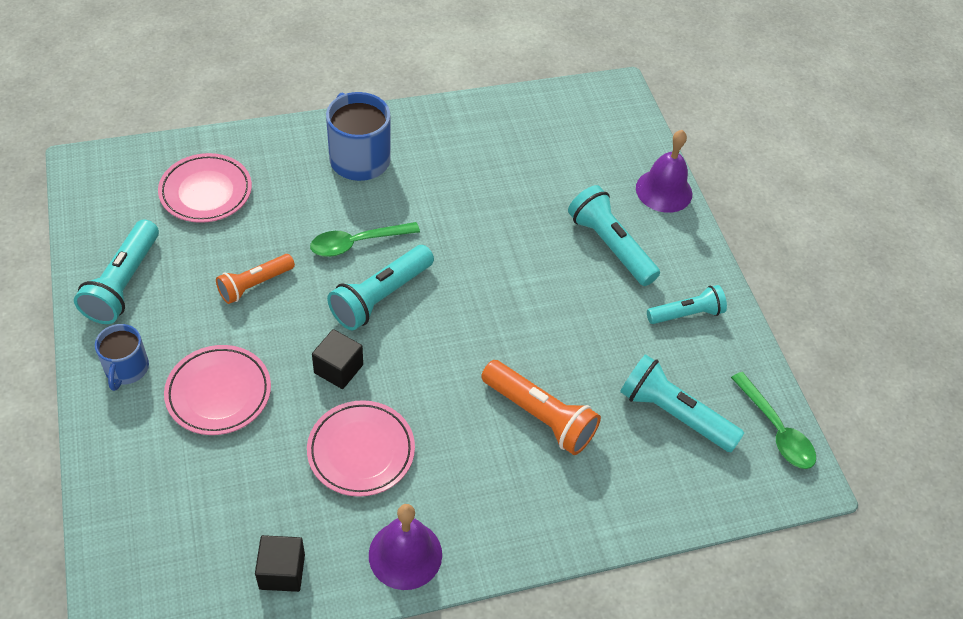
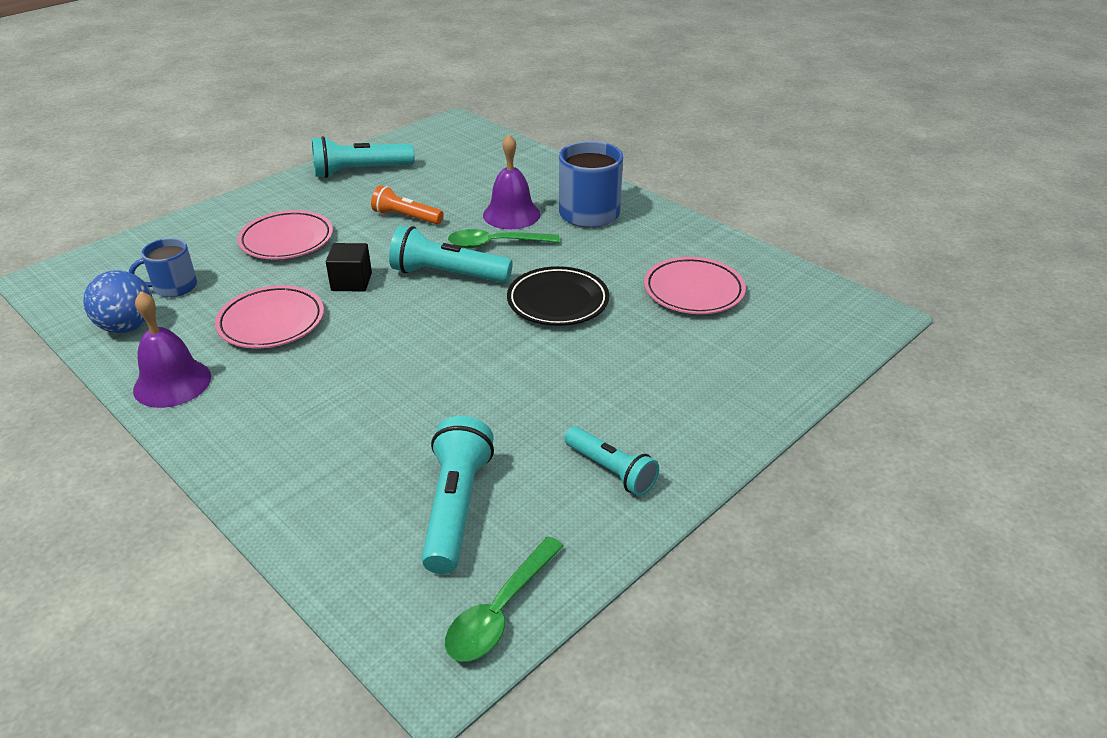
camera: 65 degrees right, 15 degrees down
blue mug [95,324,149,391] -> blue mug moved to [129,238,197,297]
pink plate [158,153,252,223] -> pink plate moved to [644,257,746,314]
black cube [255,535,305,592] -> blue ball [83,270,152,333]
green spoon [310,222,420,257] -> green spoon turned 45 degrees counterclockwise [448,229,560,248]
orange flashlight [481,360,601,455] -> none
turquoise flashlight [568,185,660,286] -> none
purple bell [636,130,692,213] -> purple bell moved to [483,134,541,229]
none -> black plate [507,266,609,326]

